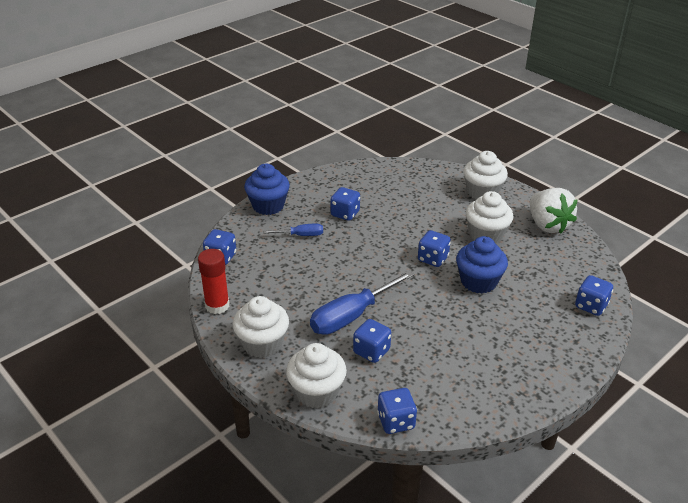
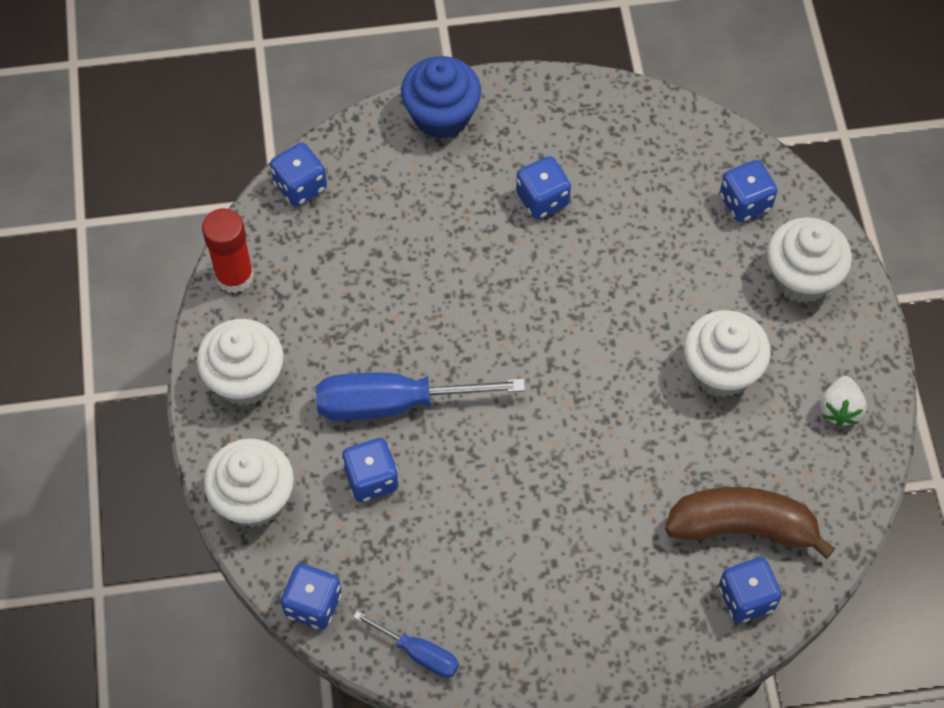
camera: 35 degrees right, 25 degrees up
blue screwdriver [263,224,323,236] -> blue screwdriver moved to [353,611,459,678]
blue dice [418,230,451,267] -> blue dice moved to [720,160,778,222]
blue cupcake [456,236,508,294] -> none
white strawberry [530,188,578,234] -> white strawberry [820,376,867,427], size x0.54
none -> brown banana [665,487,835,559]

